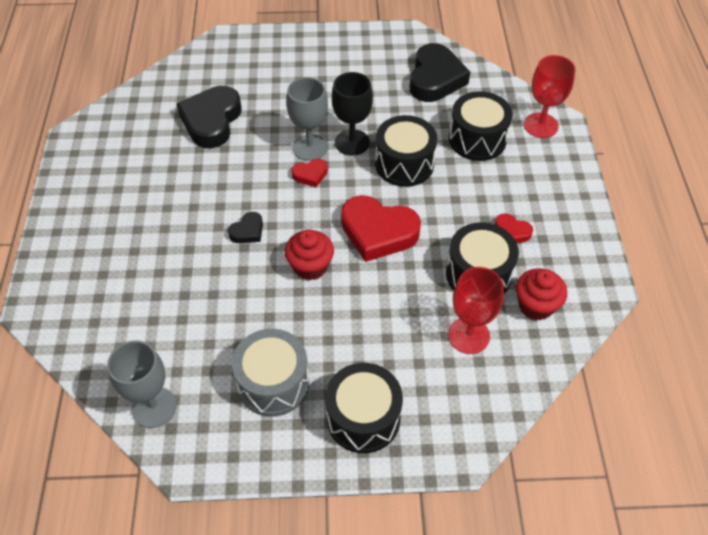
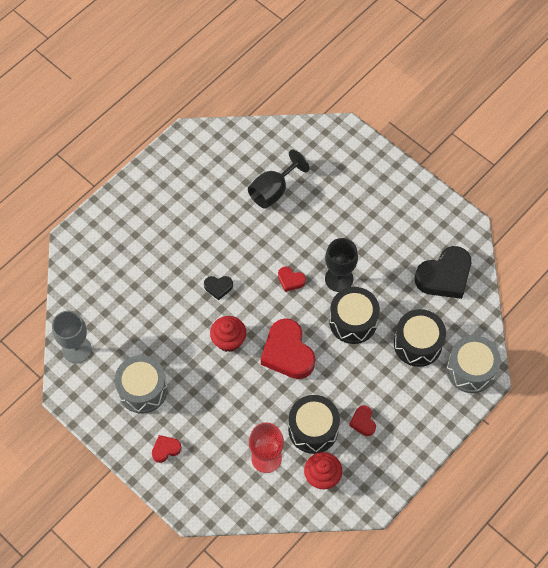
camera: 45 degrees right, 10 degrees up
black heart [176,86,242,148] -> black goblet [248,150,310,209]
grey goblet [286,77,328,161] -> none
black drum [325,363,403,453] -> red heart [152,435,182,463]
red goblet [524,55,576,138] -> grey drum [446,335,501,393]

